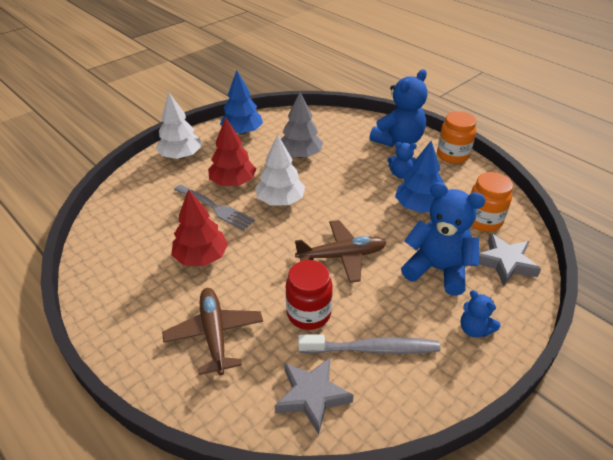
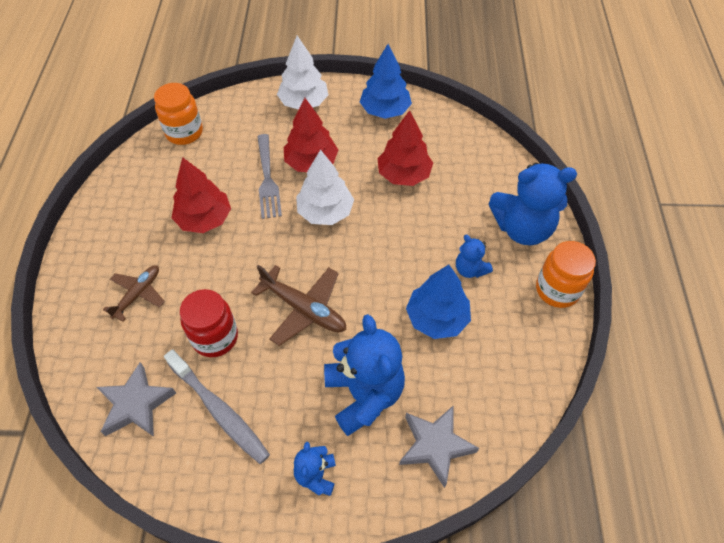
camera: 45 degrees right, 15 degrees up
brown plane [162,288,263,375] -> brown plane [103,265,165,322], size x0.67
grey tree [281,92,323,158] -> red tree [377,110,433,186]
orange jar [471,172,513,232] -> orange jar moved to [154,83,203,145]

